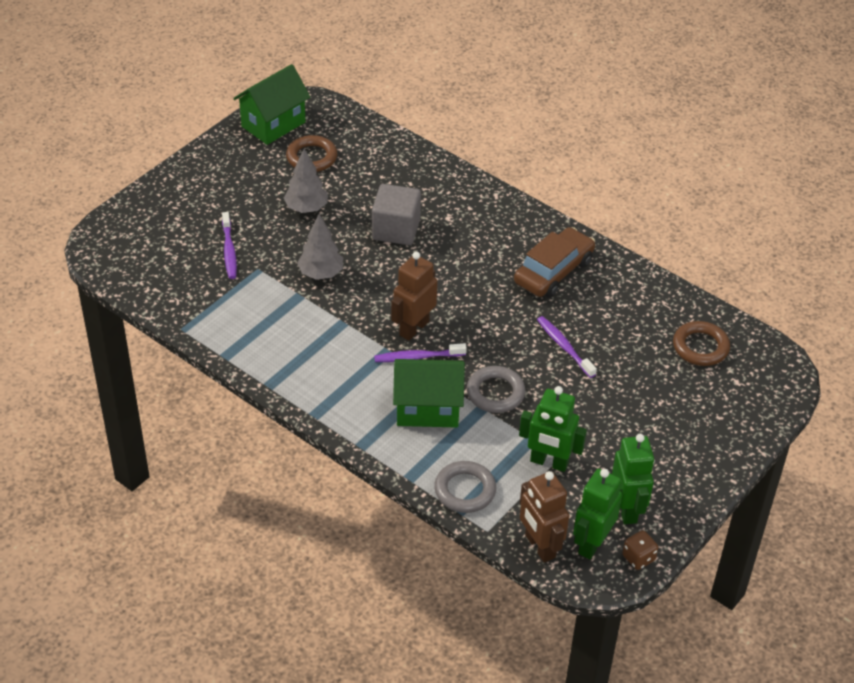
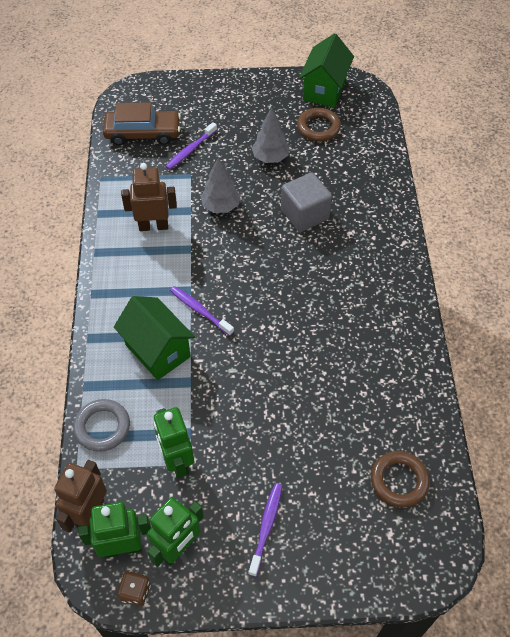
camera: 50 degrees right, 10 degrees up
green house [233,64,310,145] -> green house turned 75 degrees counterclockwise [299,33,354,108]
brown robot [391,252,438,341] -> brown robot moved to [121,163,177,231]
grey ring [467,366,525,413] -> none
brown car [514,227,595,298] -> brown car moved to [103,102,181,146]
purple toothbrush [537,316,597,378] -> purple toothbrush moved to [249,483,282,577]

